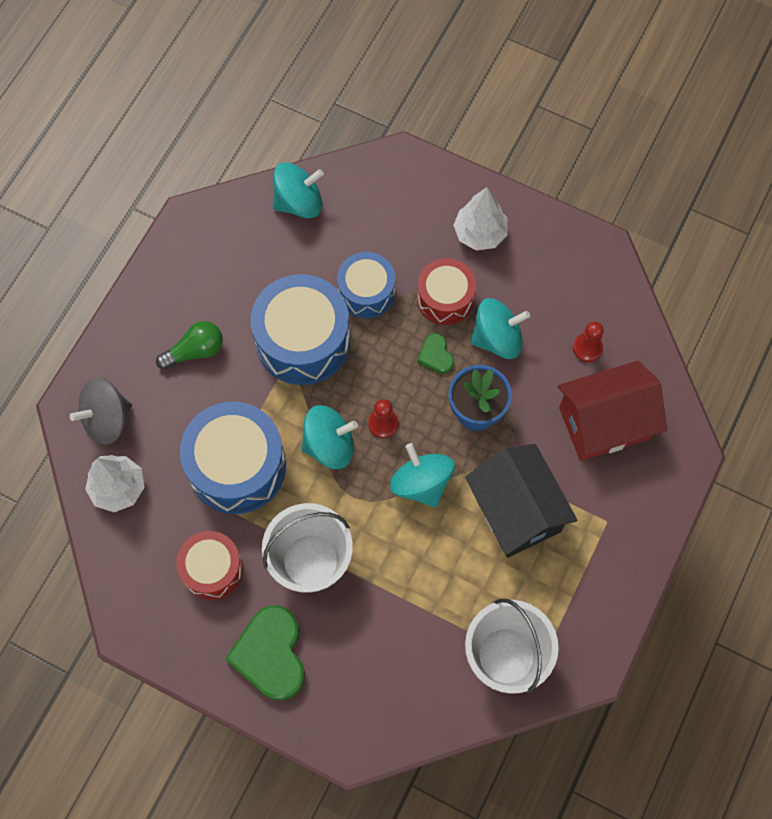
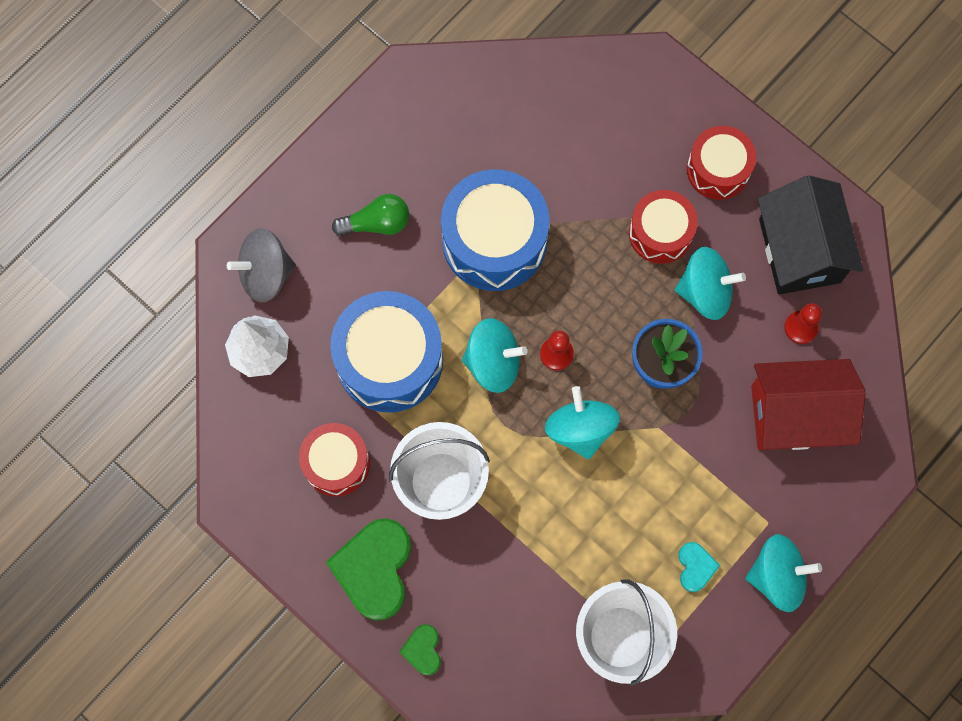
camera: 15 degrees right, 5 degrees up
turquoise spinning top [273,163,324,218] -> turquoise spinning top moved to [745,534,822,612]
blue drum [337,252,395,318] -> none
green heart [417,333,454,374] -> green heart moved to [399,624,441,675]
white tree [453,187,508,251] -> red drum [687,126,756,200]
black house [465,444,577,558] -> black house moved to [758,175,863,295]
none -> turquoise heart [678,542,720,592]

